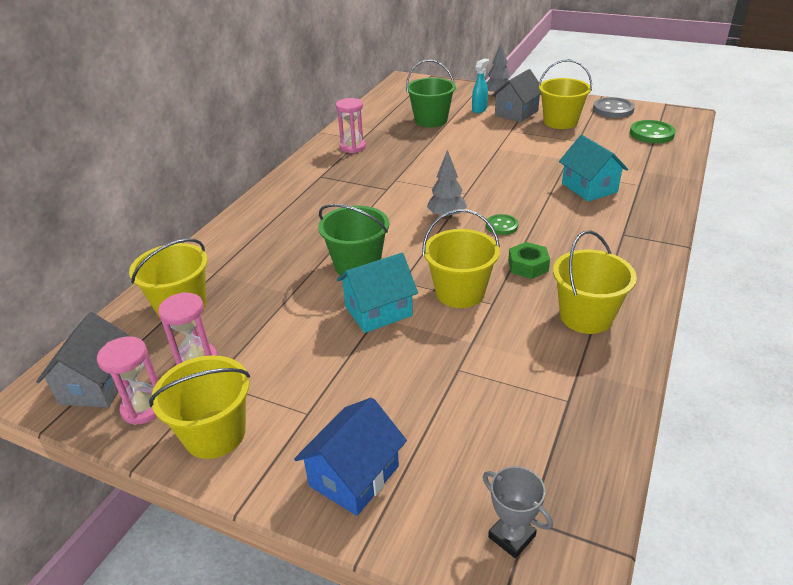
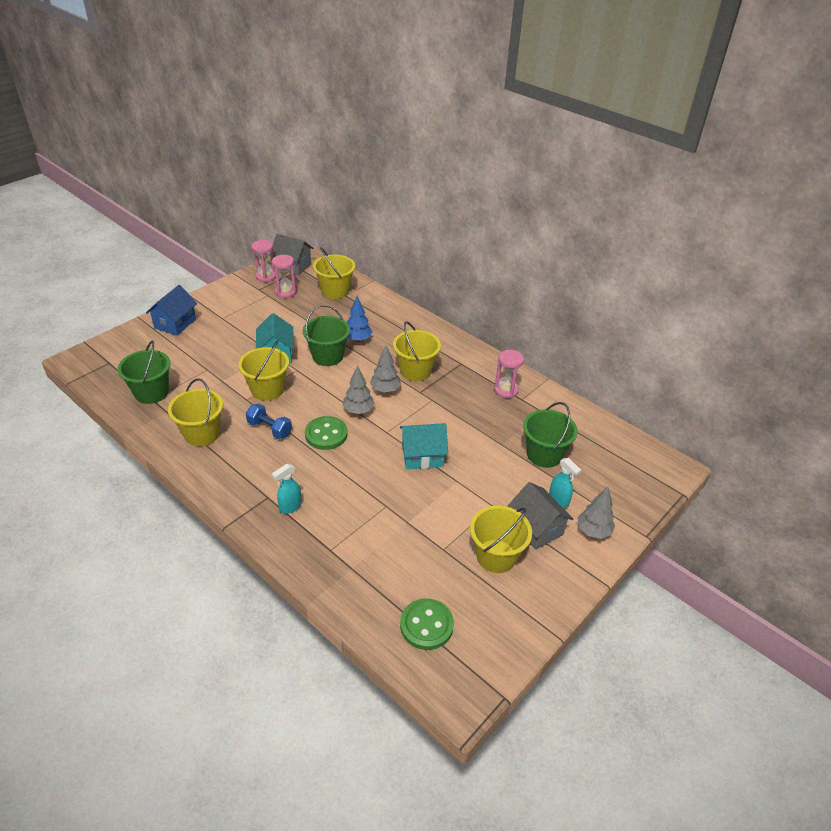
camera: 105 degrees right, 5 degrees up
yellow bucket [149,355,250,459] -> yellow bucket moved to [393,322,441,381]
blue house [294,397,407,516] -> blue house turned 60 degrees clockwise [146,285,197,336]
grey trophy [483,466,553,558] -> none
green button [486,214,518,235] -> green button [305,416,348,450], size x1.63
green nut [508,242,550,279] -> blue dumbbell [246,404,292,439]
turquoise house [559,135,628,202] -> turquoise house moved to [400,423,448,469]
grey button [593,97,635,118] -> none
none -> green bucket [118,341,171,404]
none -> turquoise spray bottle [272,464,302,514]
none -> blue tree [347,296,372,342]
none -> grey tree [370,346,401,393]

